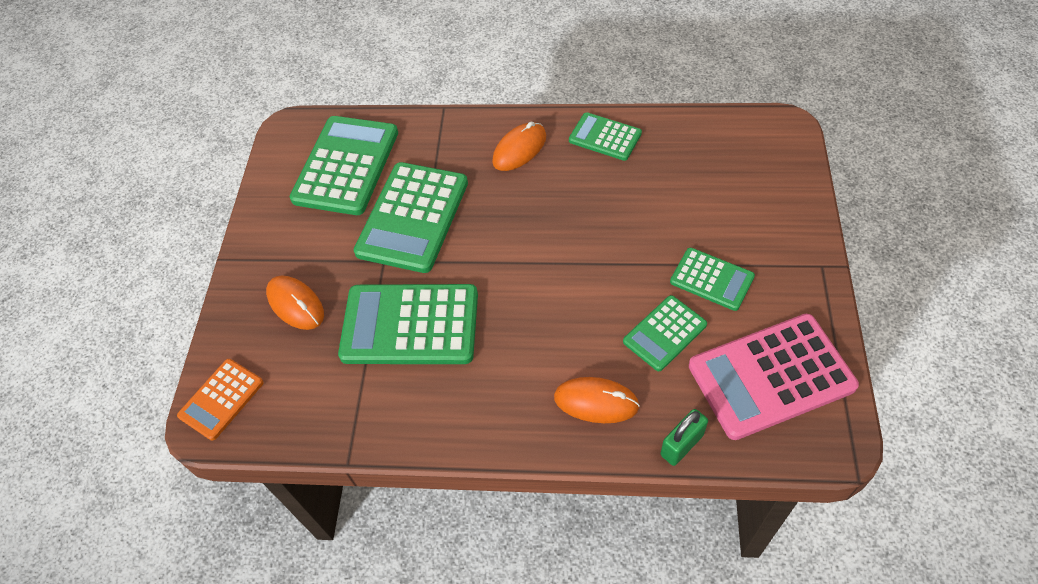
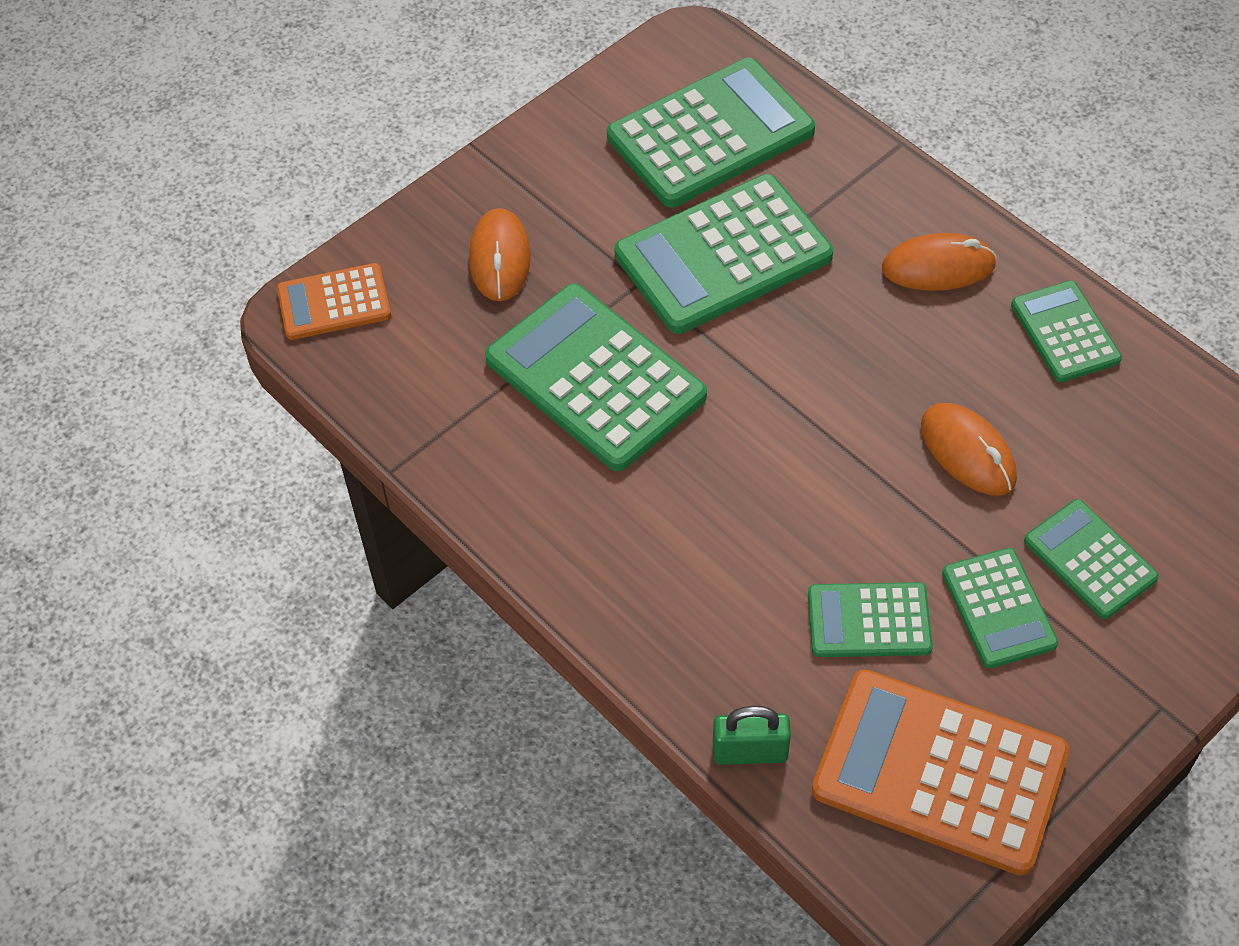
camera: 40 degrees right, 0 degrees up
orange mouse [554,377,640,423] -> orange mouse moved to [921,403,1017,496]
pink calculator [689,314,859,440] -> orange calculator [812,669,1069,876]
none -> green calculator [1024,499,1159,619]

